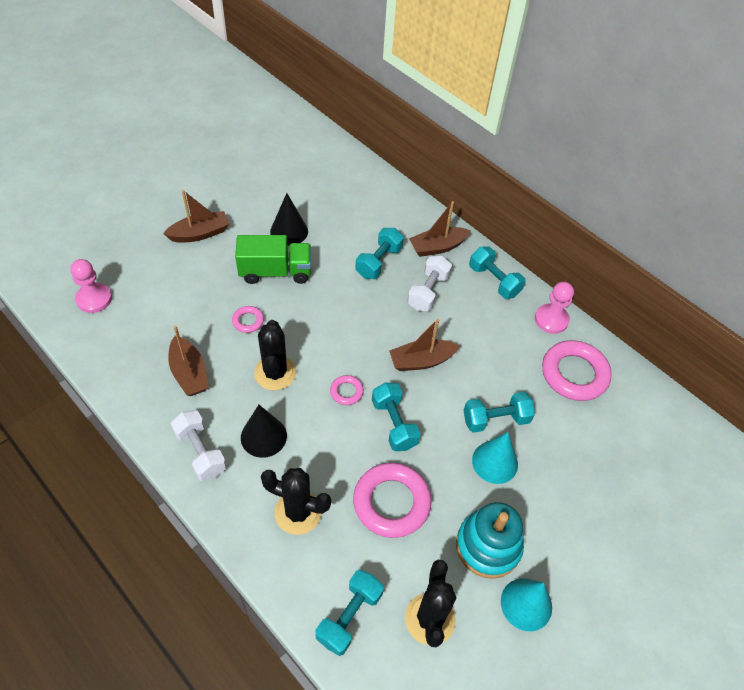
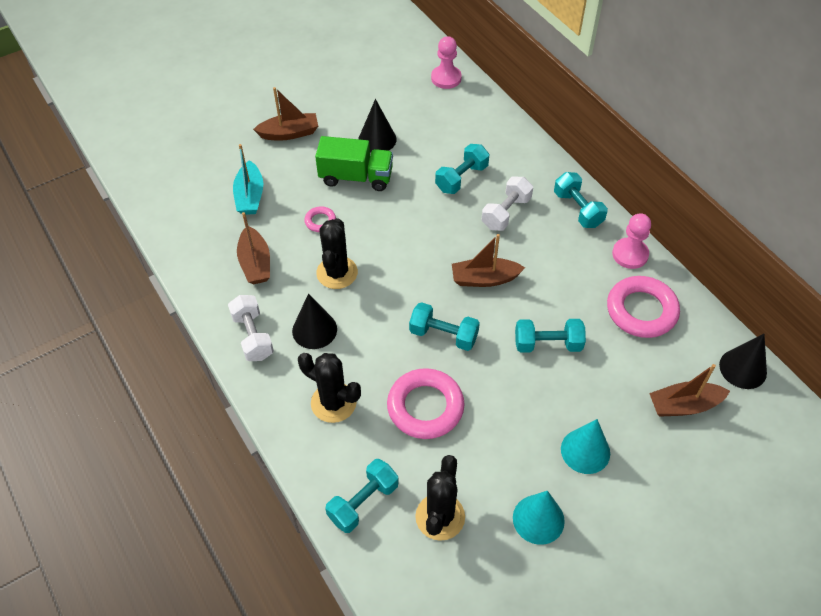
camera: 15 degrees right, 0 degrees up
pink pawn [70,259,112,313] -> pink pawn moved to [431,36,462,89]
pink ring [330,375,364,405] -> none
turquoise dumbbell [372,383,420,451] -> turquoise dumbbell turned 60 degrees counterclockwise [409,302,480,351]
brown boat [409,201,471,257] -> brown boat moved to [649,364,730,417]
turquoise stacking toy [456,502,524,579] -> none
turquoise cone [472,432,518,484] -> turquoise cone moved to [561,419,610,474]
none -> turquoise boat [233,144,263,215]
none -> black cone [719,334,767,389]

